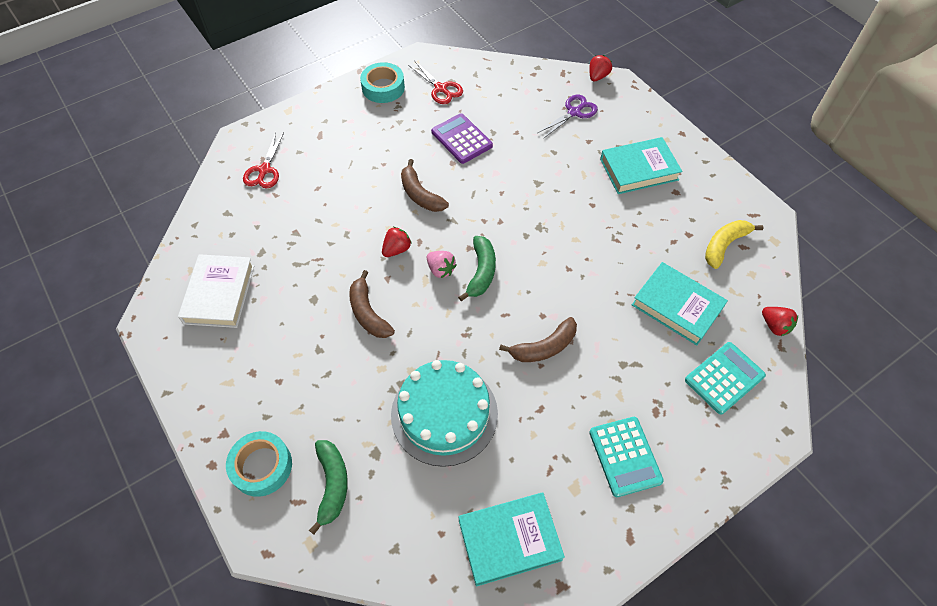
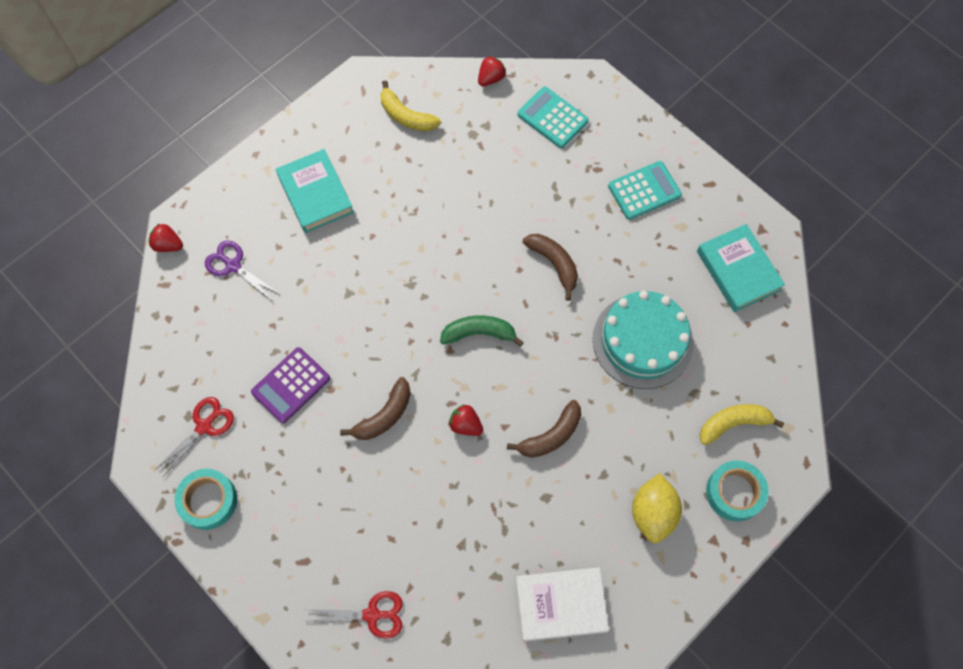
camera: 100 degrees left, 10 degrees up
green banana [309,440,348,535] -> yellow banana [700,404,784,445]
pink strawberry [427,251,456,278] -> none
turquoise book [632,262,728,346] -> none
none -> yellow lemon [632,473,682,544]

